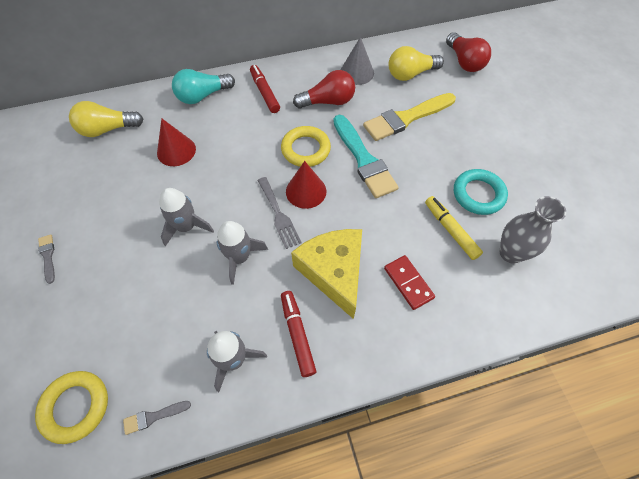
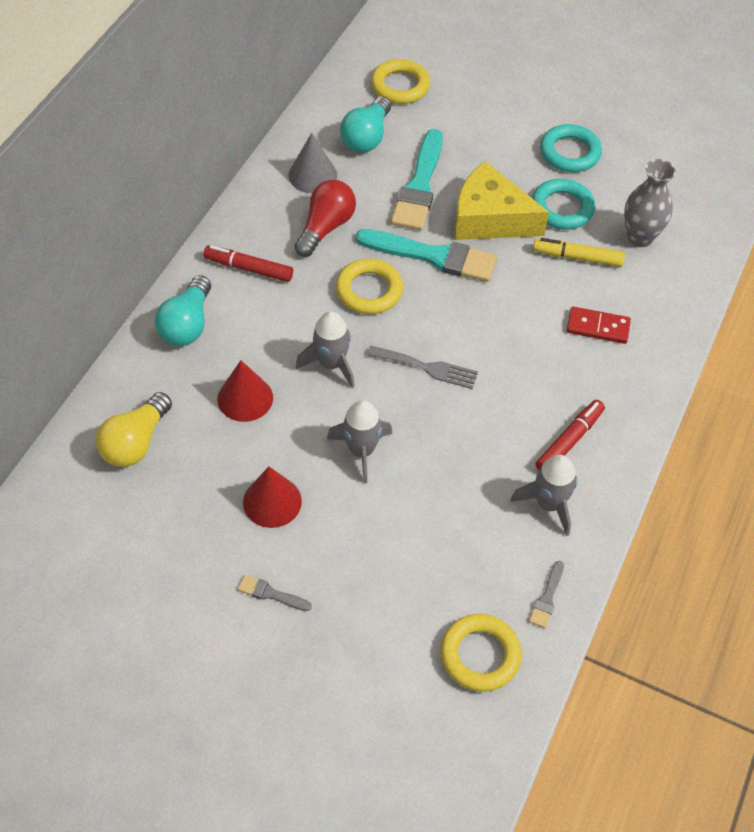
camera: 50 degrees left, 5 degrees down
grey rocket [217,221,268,285] -> grey rocket moved to [296,311,355,388]
red marker [281,291,316,377] -> red marker turned 105 degrees clockwise [536,400,605,470]
red cone [286,161,326,209] -> red cone moved to [243,467,302,528]
yellow cheese [291,229,362,319] -> yellow cheese moved to [455,161,549,240]
yellow brush [363,93,456,141] -> turquoise brush [391,129,443,230]
yellow light bulb [388,46,444,81] -> turquoise light bulb [340,96,391,153]
red light bulb [446,32,491,72] -> yellow ring [371,59,430,104]
none -> turquoise ring [540,124,602,172]

